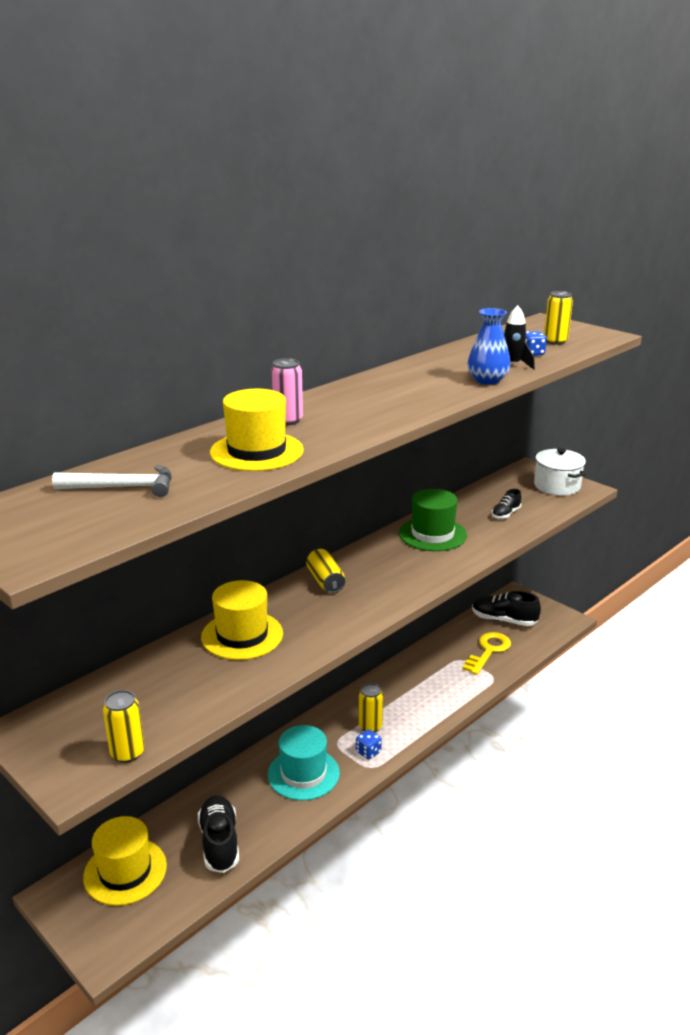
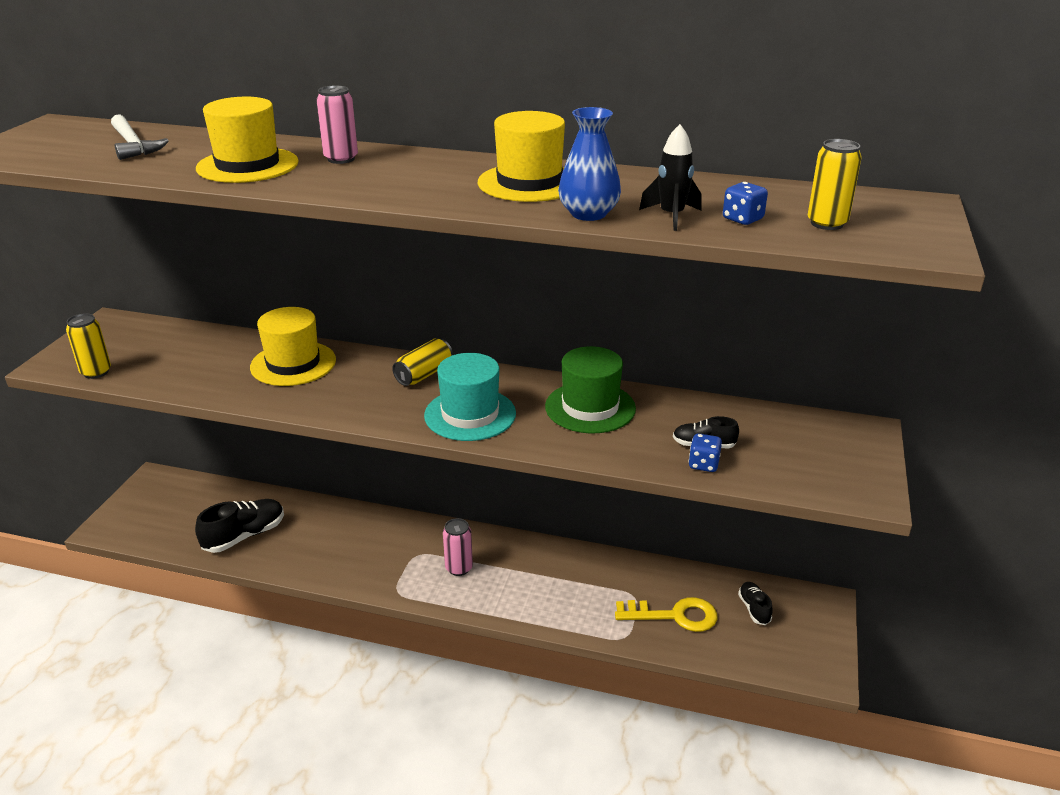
camera: 60 degrees right, 5 degrees up
yellow hat [83,816,167,906] -> yellow hat moved to [478,111,565,202]
turquoise hat [268,725,340,800] -> turquoise hat moved to [424,353,516,441]
blue dice [356,729,382,760] -> blue dice moved to [688,433,722,472]
yellow can [359,683,383,733] -> pink can [443,518,473,576]
black shoe [472,591,541,626] -> black shoe [738,582,773,625], size x0.56
white pot [534,448,586,496] -> none

